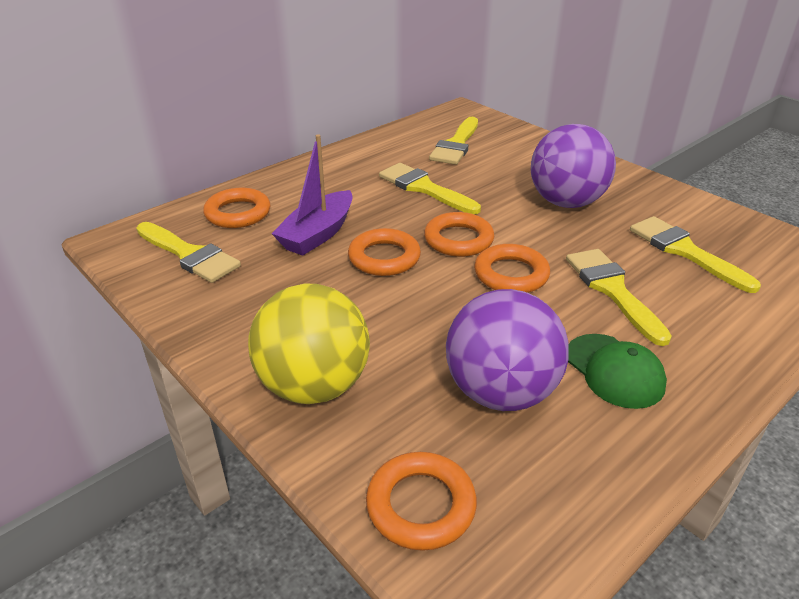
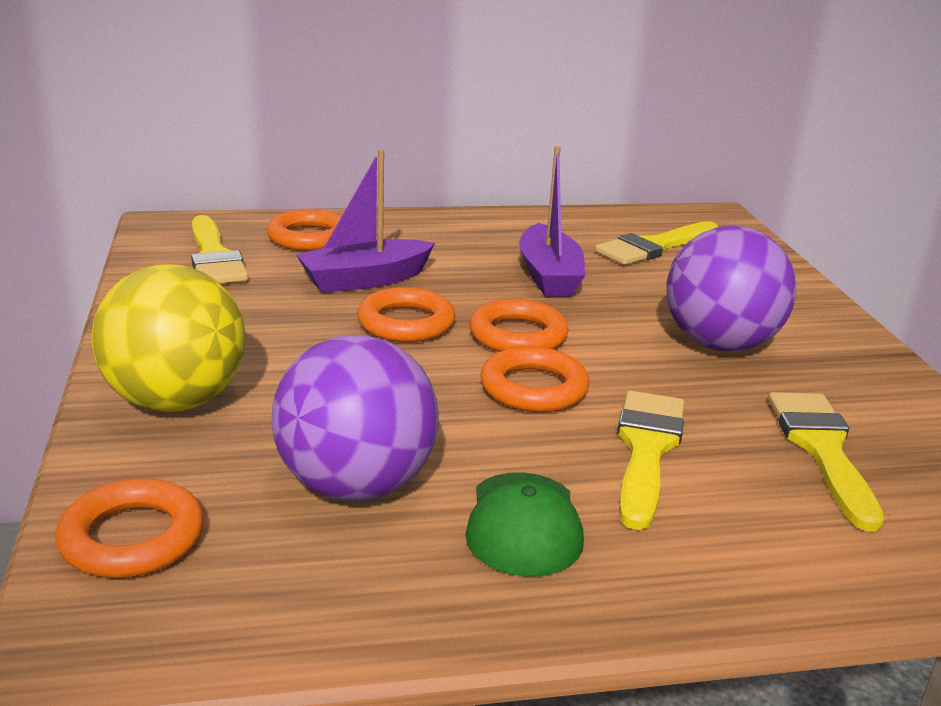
camera: 30 degrees right, 10 degrees down
yellow brush [379,163,481,214] -> purple boat [519,146,585,297]

